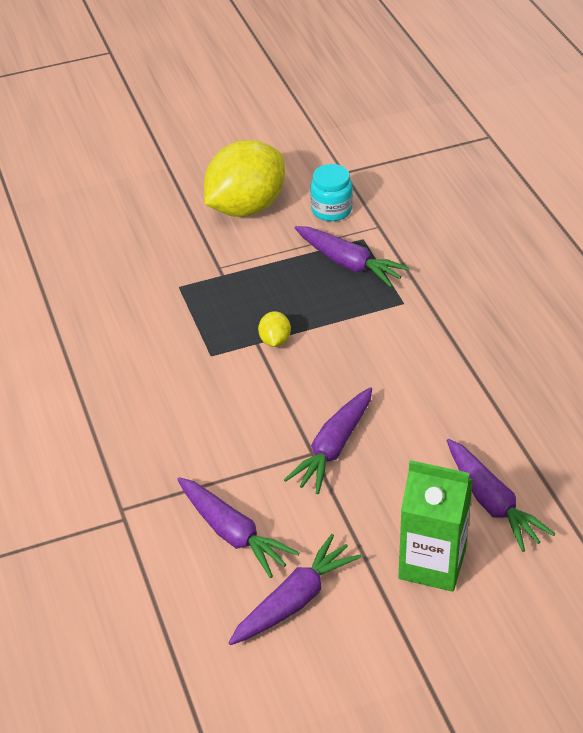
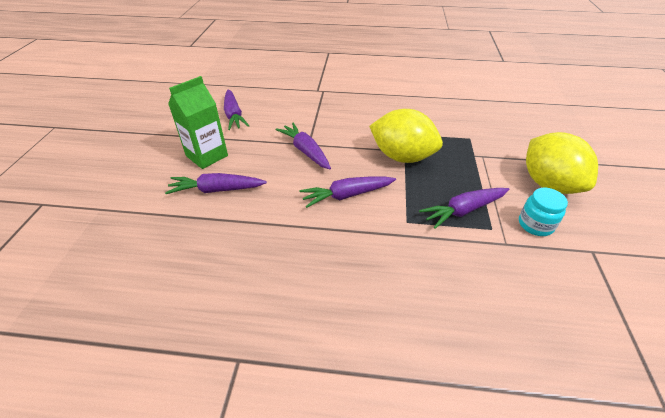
camera: 115 degrees right, 0 degrees up
purple carrot [177,477,299,578] -> purple carrot moved to [300,177,396,208]
yellow lemon [258,311,291,347] -> yellow lemon [369,109,443,163], size x2.47

